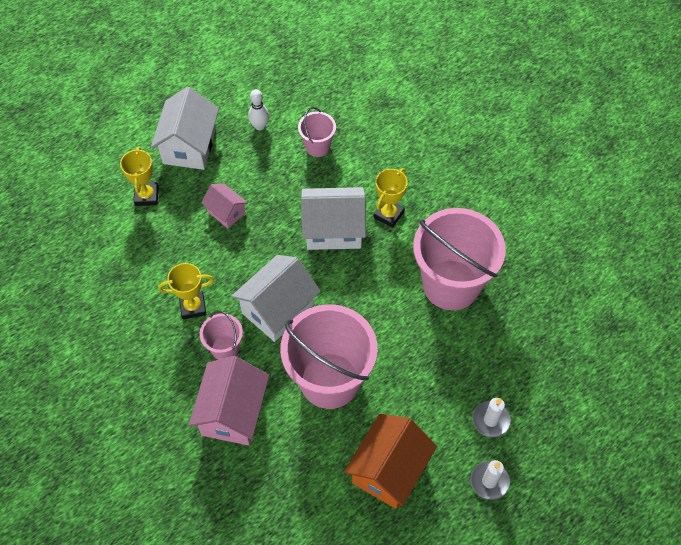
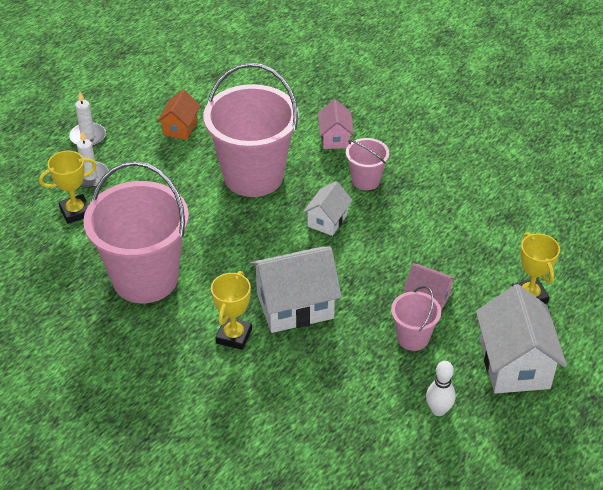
camera: 165 degrees right, 15 degrees down
yellow trophy [158,263,214,319] -> yellow trophy moved to [39,151,96,224]
pink house [189,356,269,445] -> pink house [318,99,354,149], size x0.56
white house [231,255,320,342] -> white house [303,181,353,236], size x0.56
pink bucket [298,107,336,157] -> pink bucket moved to [391,286,441,351]
orange house [344,414,437,509] -> orange house [157,90,200,140], size x0.56

